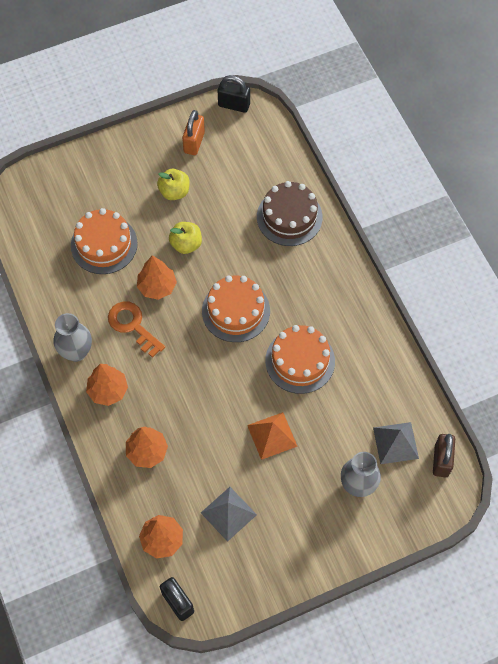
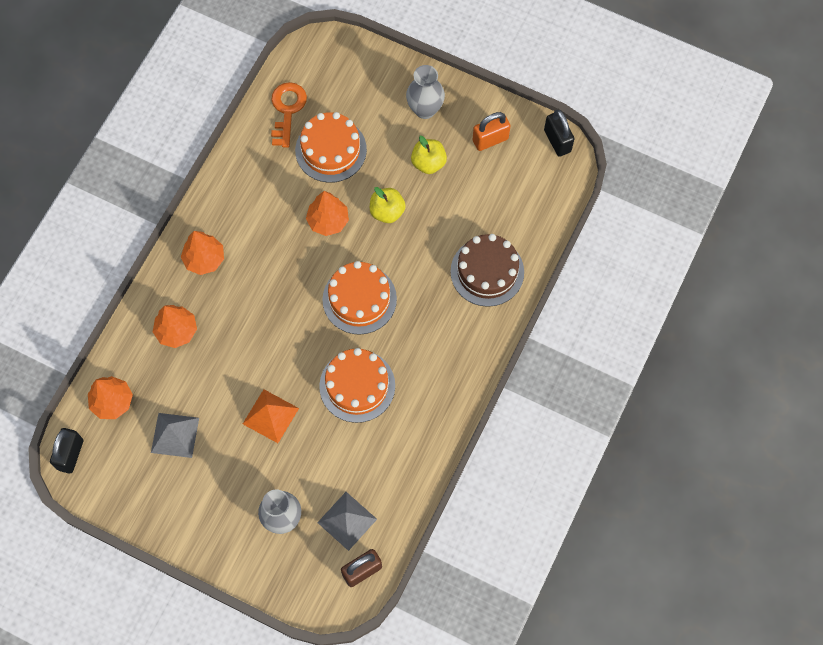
camera: 50 degrees right, 5 degrees up
grey vase [53,313,92,362] -> grey vase moved to [406,65,445,119]
orange key [108,301,165,358] -> orange key moved to [271,82,307,148]

